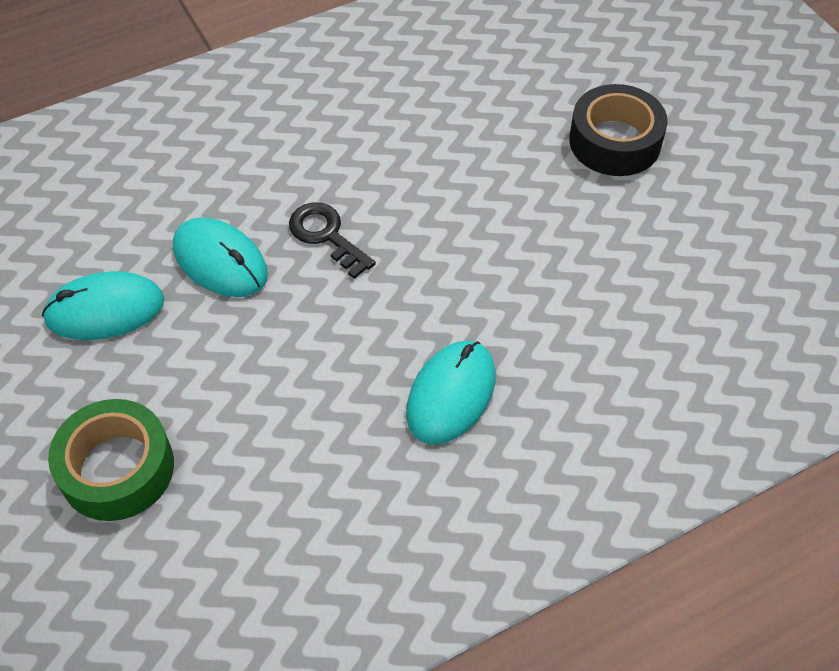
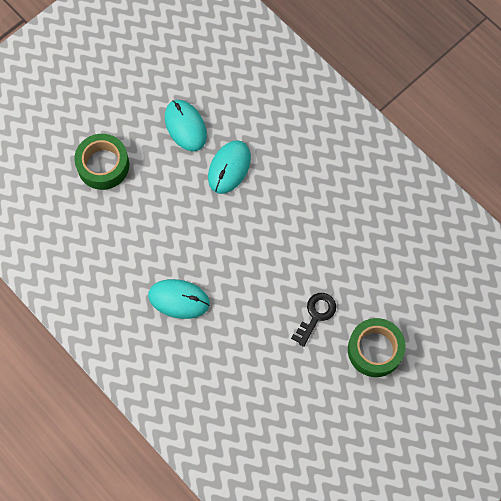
camera: 75 degrees right, 15 degrees up
black key [289,202,376,279] -> black key moved to [291,293,336,347]
black tape [569,84,668,176] -> green tape [348,318,406,377]

